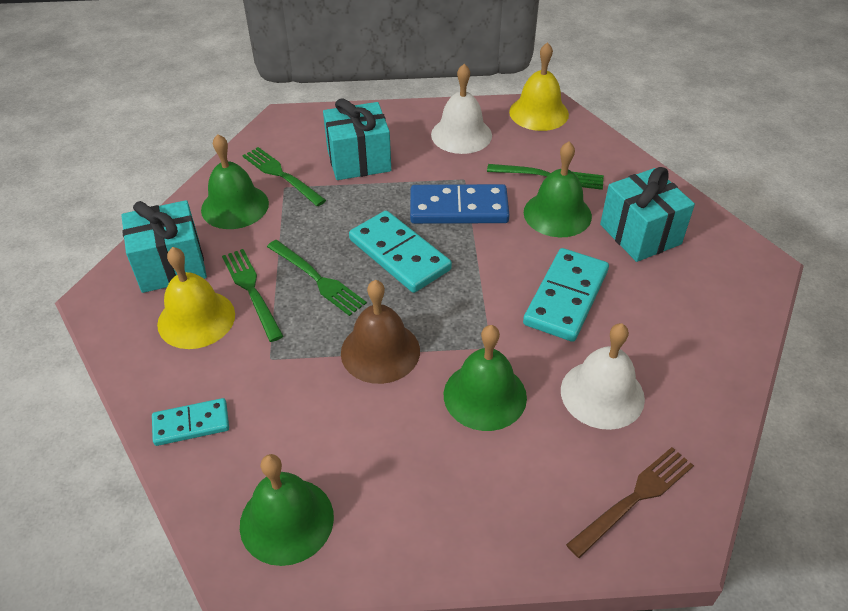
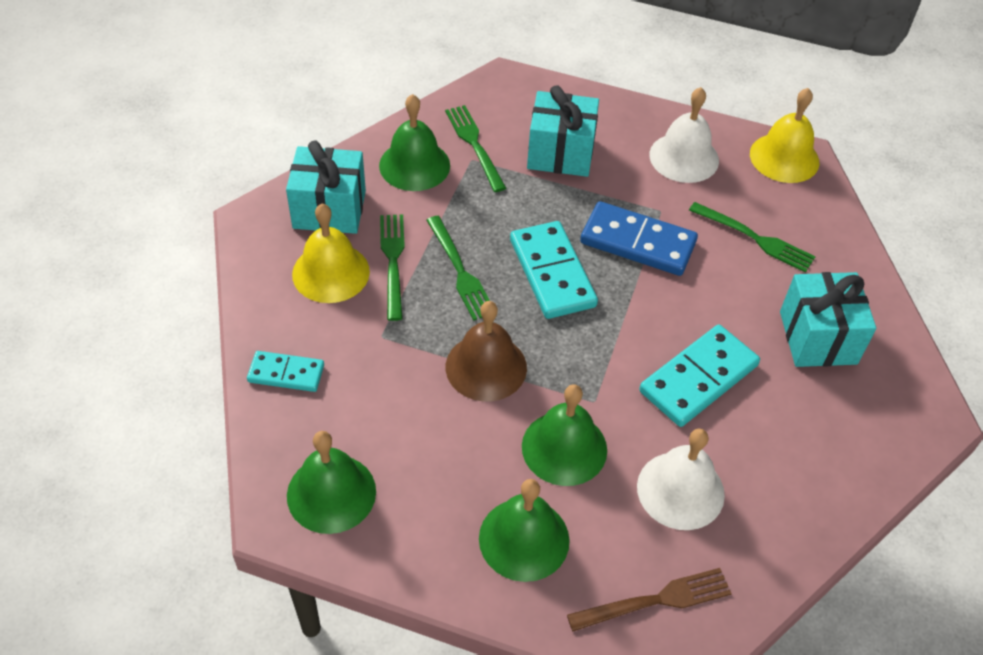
camera: 20 degrees right, 5 degrees up
green bell [524,142,592,237] -> green bell moved to [479,479,570,582]

